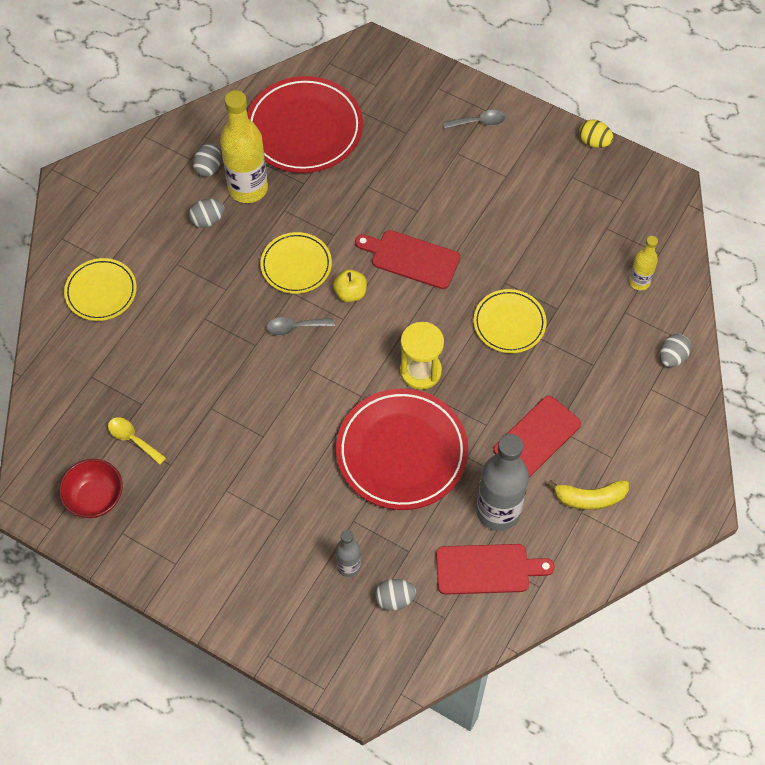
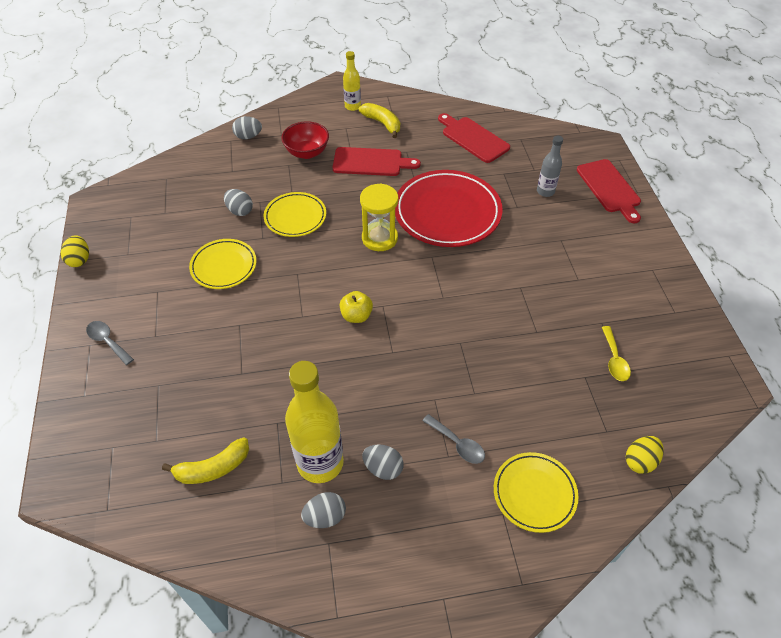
camera: 130 degrees left, 10 degrees down
red bowl [59,459,123,518] -> red bowl moved to [281,121,329,159]
red plate [247,76,363,173] -> yellow banana [162,437,249,484]
yellow plate [260,232,332,294] -> yellow plate moved to [189,239,257,289]
grey spoon [267,317,335,336] -> grey spoon moved to [423,414,485,464]
red cutting board [355,230,460,289] -> red cutting board moved to [577,159,641,223]
grey egg [375,579,416,611] -> grey egg moved to [224,189,253,216]
grey bottle [476,434,529,531] -> none
yellow bottle [629,236,658,291] -> yellow bottle moved to [343,51,361,111]
none -> yellow egg [626,436,664,474]

